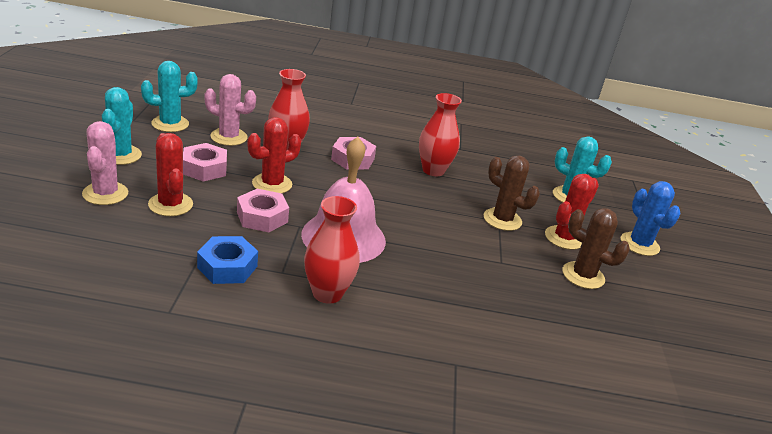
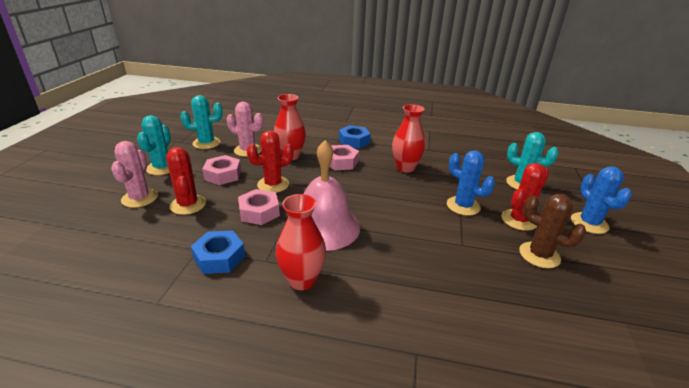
camera: 10 degrees right, 0 degrees up
brown cactus [483,155,540,231] -> blue cactus [447,150,495,216]
none -> blue nut [339,125,371,149]

